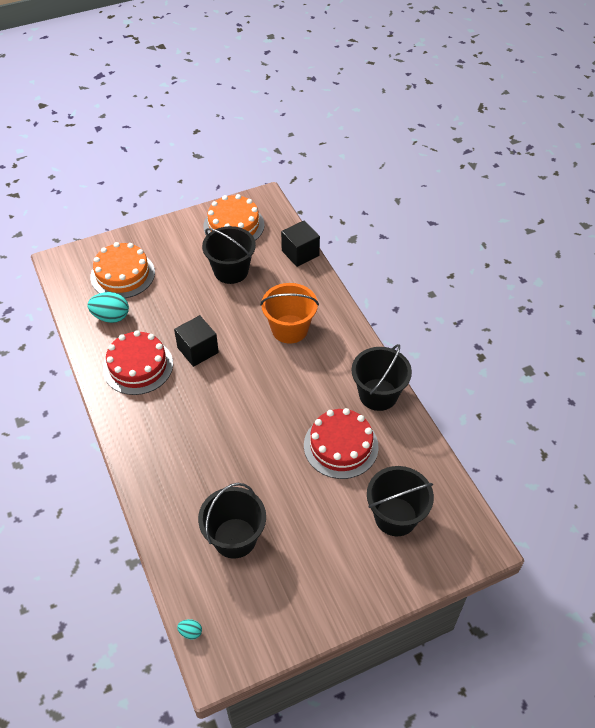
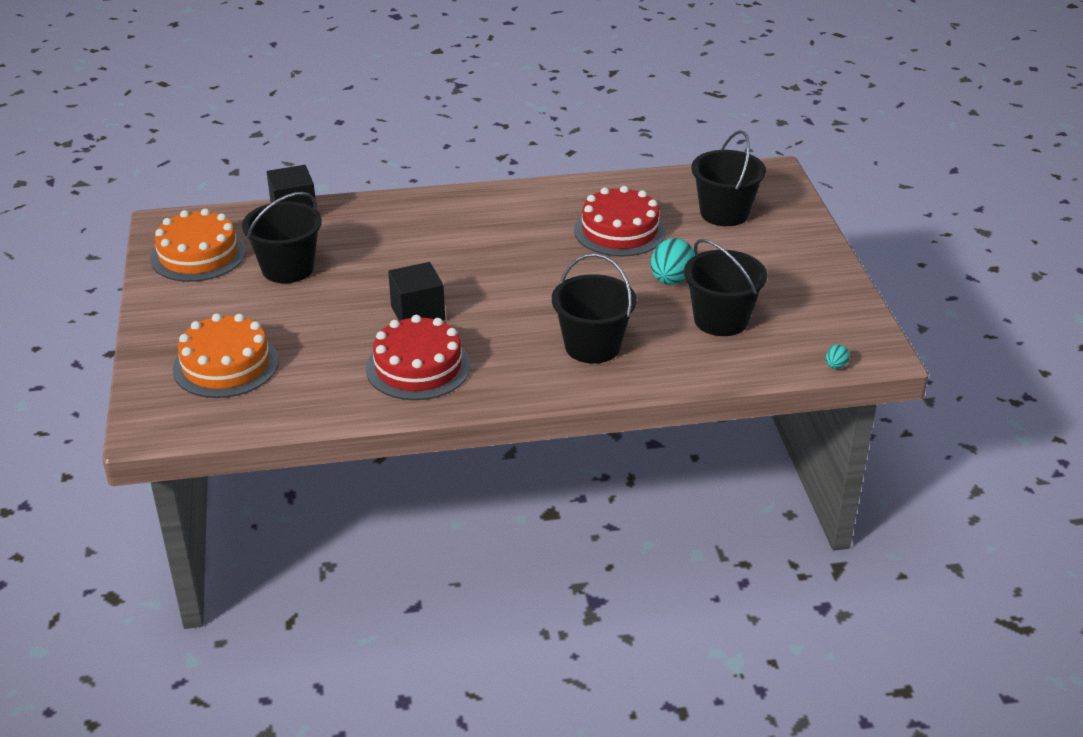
camera: 75 degrees left, 15 degrees down
turquoise egg [87,292,129,323] -> turquoise egg moved to [650,238,695,285]
orange bucket [260,283,319,344] -> none
black bucket [351,344,412,411] -> black bucket moved to [552,254,637,364]

